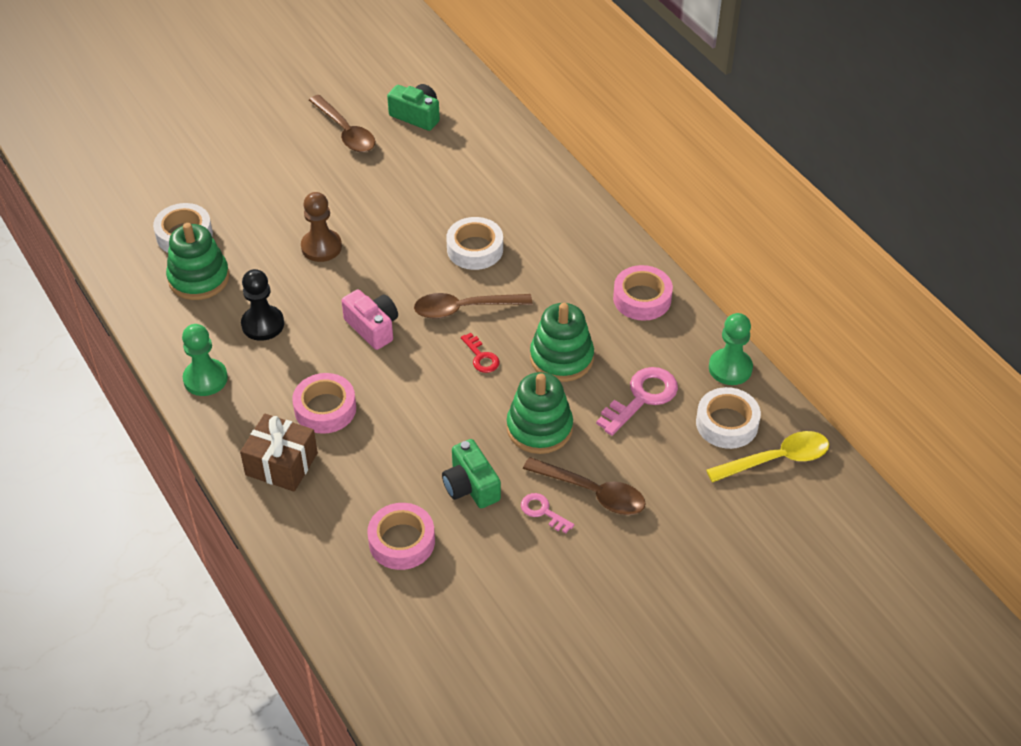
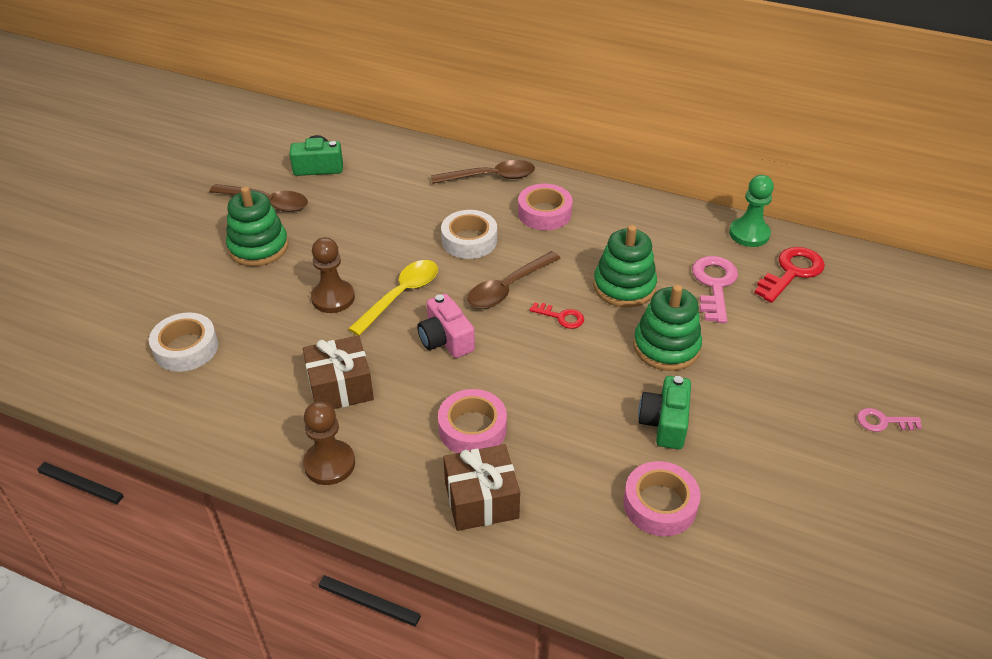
camera: 35 degrees left, 5 degrees down
green stacking toy [166,223,229,300] -> green stacking toy moved to [226,186,288,267]
green pawn [182,324,228,396] -> brown pawn [303,401,355,485]
black pawn [241,269,284,341] -> brown gift [303,335,374,409]
pink camera [342,289,398,350] -> pink camera turned 135 degrees counterclockwise [417,294,475,358]
green camera [442,439,501,508] -> green camera turned 75 degrees clockwise [638,376,691,449]
pink key [521,493,574,533] -> pink key moved to [857,408,922,432]
brown spoon [523,457,646,515] -> brown spoon moved to [431,160,535,184]
pink tape [613,265,673,321] -> pink tape moved to [518,184,573,230]
white tape [696,387,761,449] -> red key [754,247,825,303]
yellow spoon [706,431,829,482] -> yellow spoon moved to [348,260,438,336]

